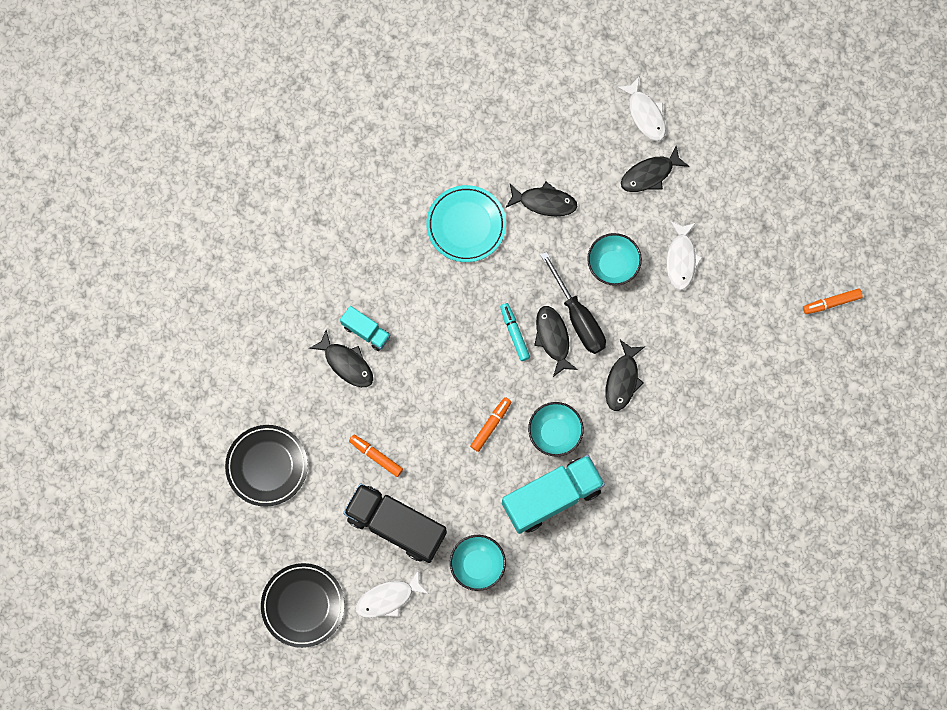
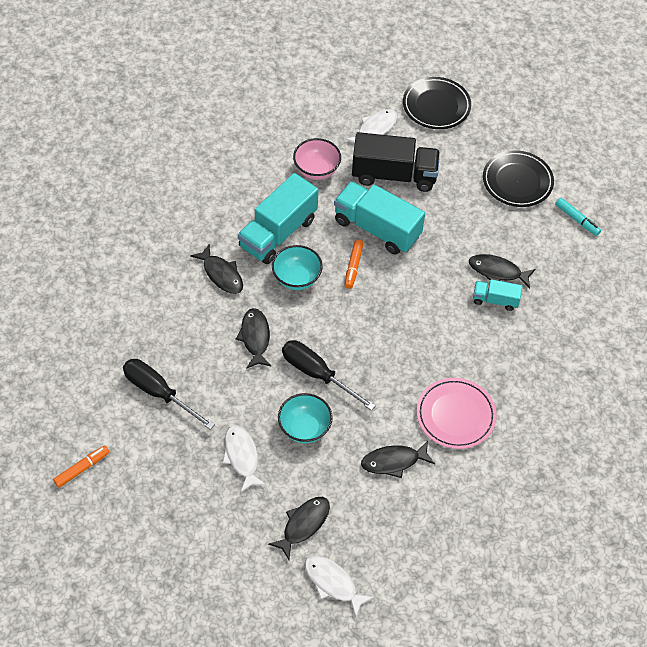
camera: 155 degrees right, 20 degrees down
orange marker [349,435,403,477] -> none
turquoise plate [426,185,506,262] -> pink plate [416,378,497,449]
turquoise bowl [450,535,506,591] -> pink bowl [293,138,341,180]
turquoise marker [500,303,530,361] -> turquoise marker moved to [555,198,601,236]
black fish [534,306,578,377] -> black fish moved to [190,244,243,294]
none -> black screwdriver [123,359,215,430]
none -> turquoise truck [334,181,425,254]

